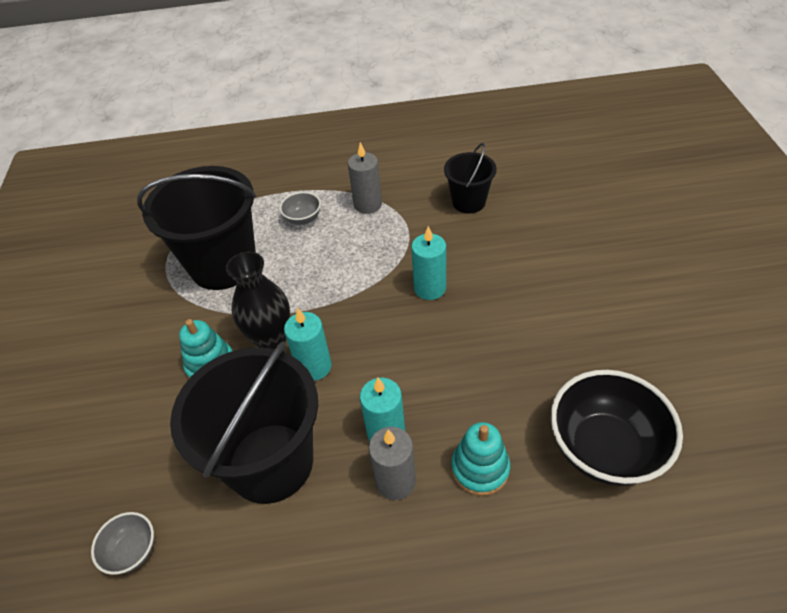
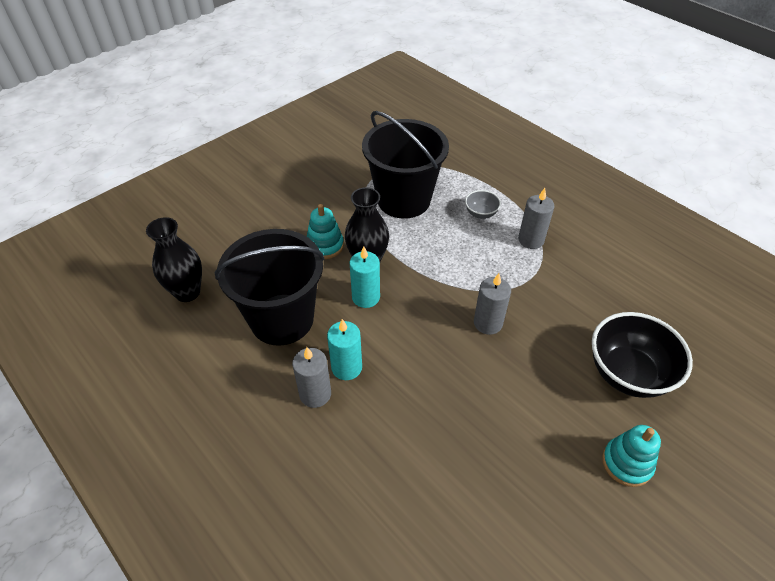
camera: 50 degrees right, 0 degrees up
grey bowl [91,512,154,575] -> black vase [146,217,202,302]
turquoise candle [411,226,446,300] -> grey candle [474,273,511,335]
black bucket [444,143,497,213] -> none
turquoise stacking toy [451,422,510,496] -> turquoise stacking toy moved to [602,425,661,487]
black bowl [551,370,683,486] -> black bowl moved to [592,312,693,398]

